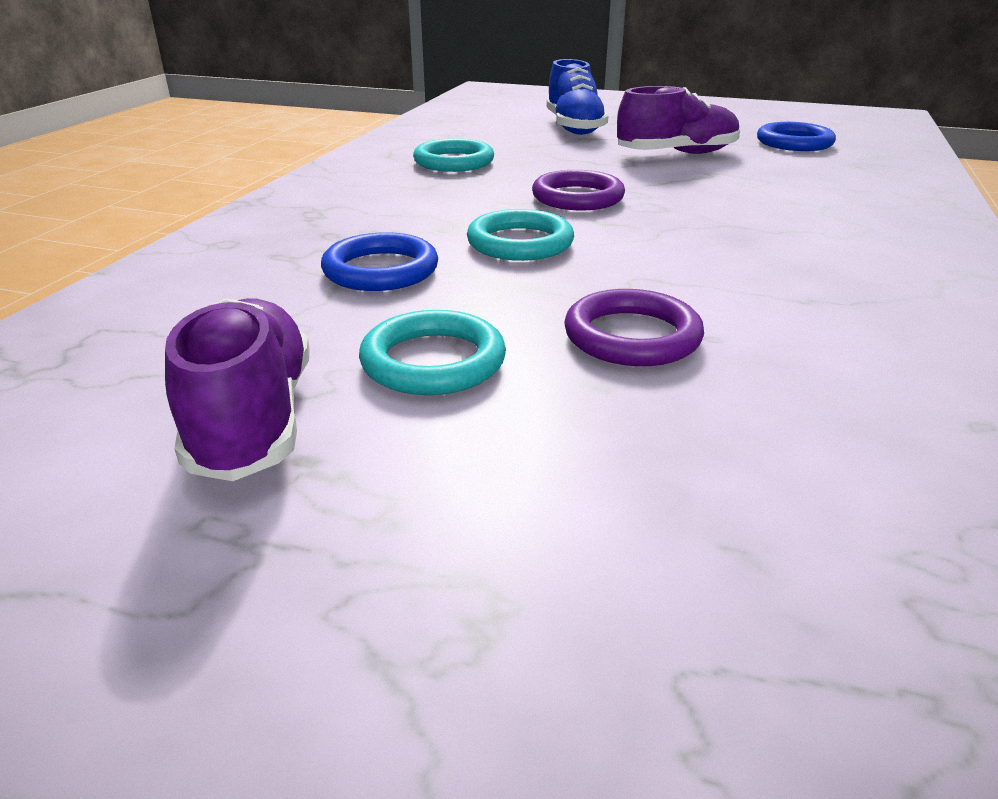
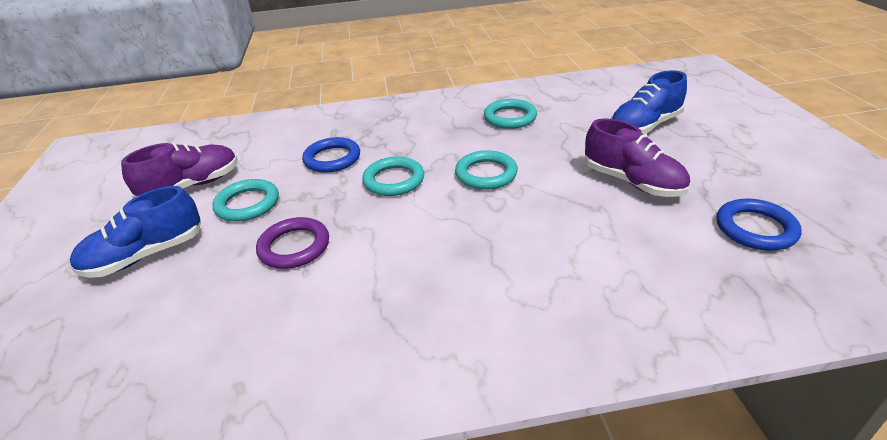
camera: 65 degrees right, 5 degrees up
purple ring [532,170,625,210] -> turquoise ring [455,150,518,190]
none -> blue shoe [70,186,201,278]

